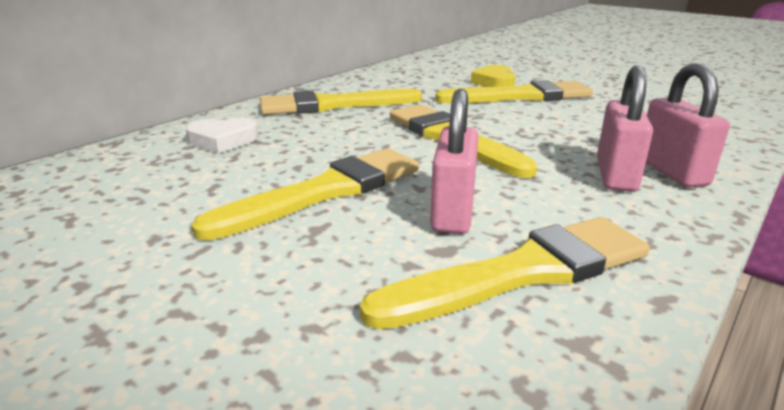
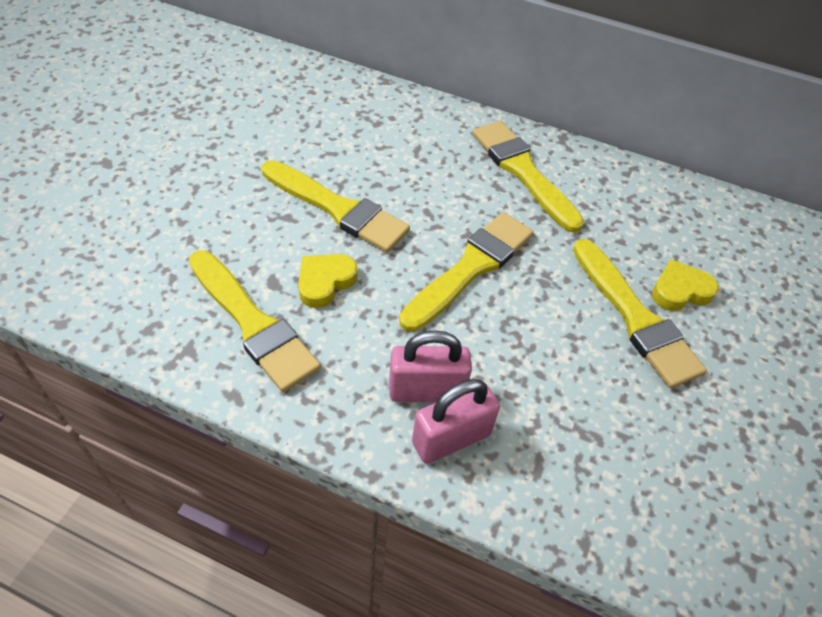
camera: 70 degrees right, 25 degrees up
white heart [186,117,258,154] -> none
pink padlock [430,89,479,234] -> yellow heart [298,254,358,308]

